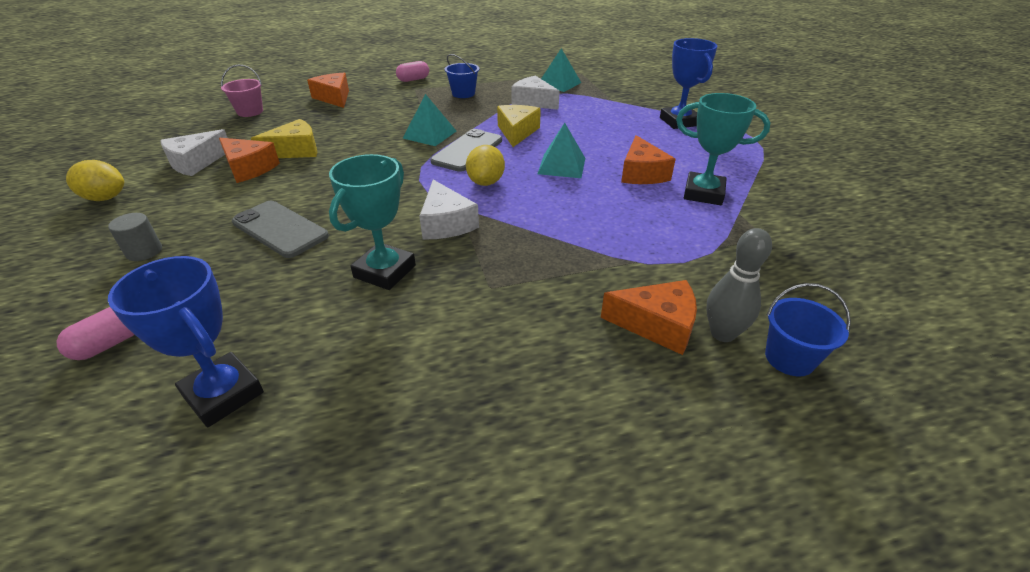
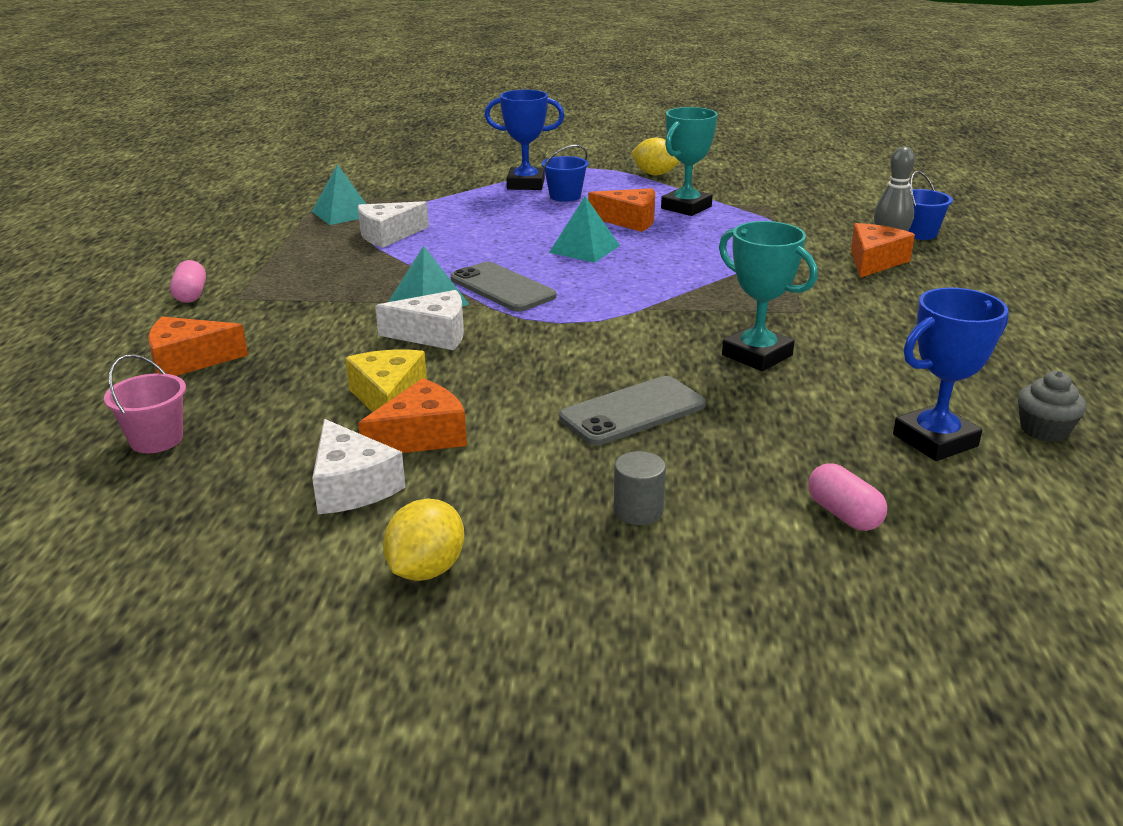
camera: 70 degrees left, 10 degrees down
white cheese [419,180,479,239] -> white cheese moved to [375,290,464,350]
blue bucket [445,54,480,98] -> blue bucket moved to [542,145,589,202]
yellow lemon [466,145,505,186] -> yellow lemon moved to [631,138,679,176]
yellow cheese [497,105,541,147] -> none
none -> grey cupcake [1018,371,1086,442]

